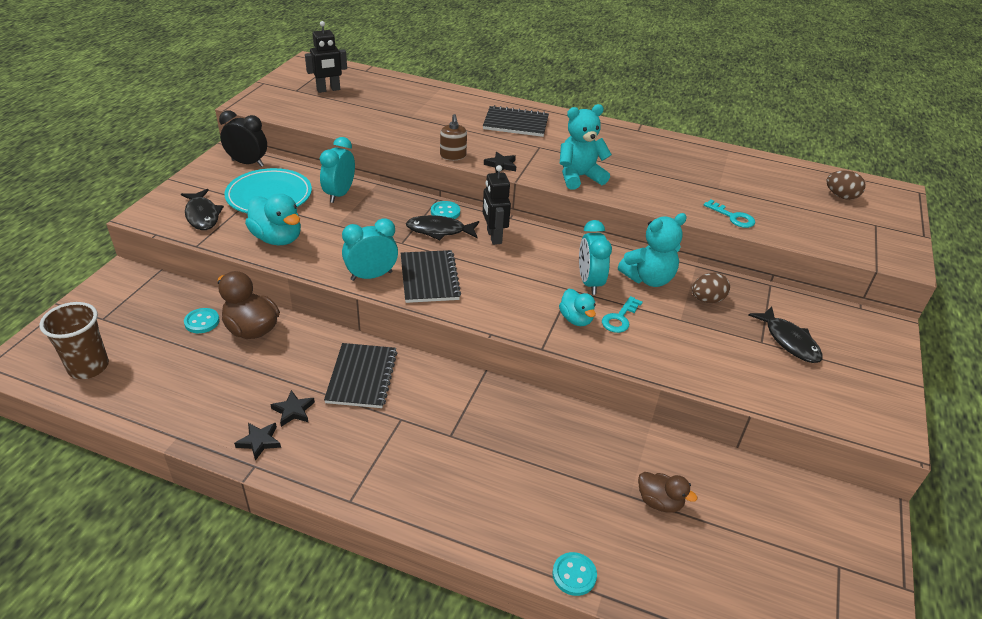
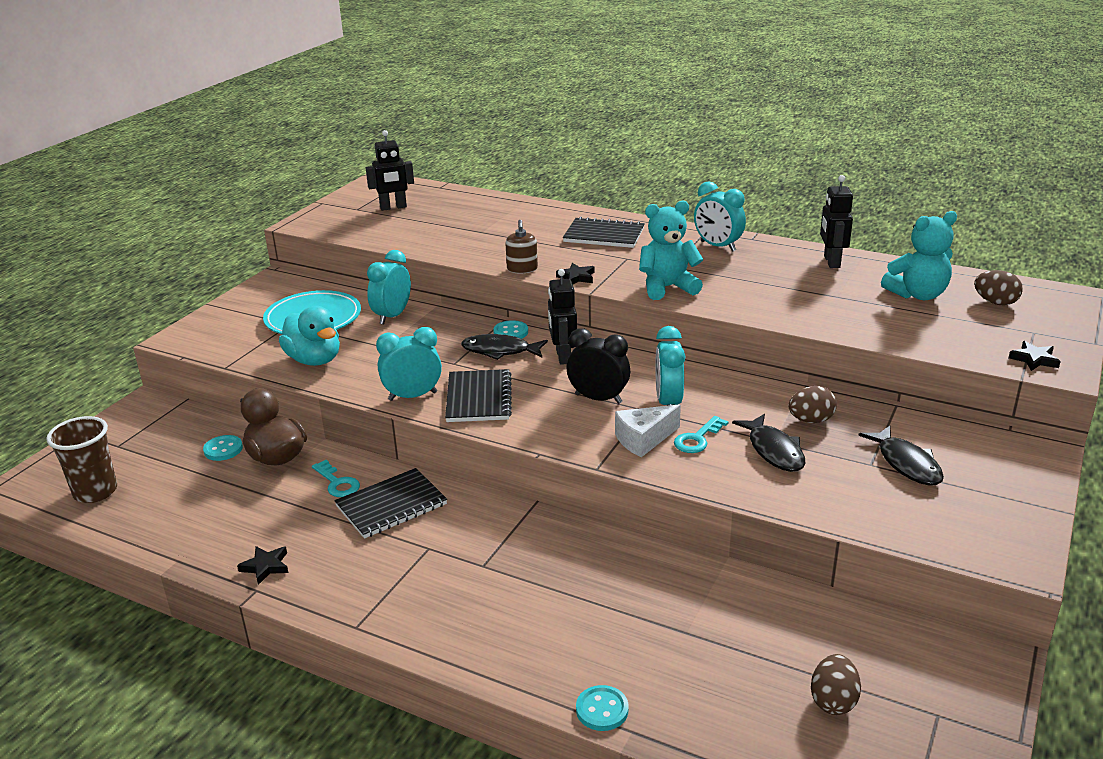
camera: 10 degrees right, 10 degrees down
black fish [181,189,224,230] -> black fish moved to [732,414,805,472]
black clock [219,110,267,167] -> black clock moved to [566,328,630,404]
black star [270,390,315,427] -> black star moved to [1009,341,1061,371]
black notebook [324,343,398,408] -> black notebook turned 45 degrees clockwise [334,468,447,539]
turquoise duck [559,289,596,326] -> white cheese [615,405,681,457]
turquoise teddy bear [618,213,687,287] -> turquoise teddy bear moved to [881,211,957,300]
brown duck [638,472,697,512] -> none
turquoise key [704,199,755,228] -> turquoise key moved to [312,460,360,497]
none -> turquoise clock [694,181,746,252]
none -> brown egg [811,654,861,715]
none -> black robot [820,175,853,268]

